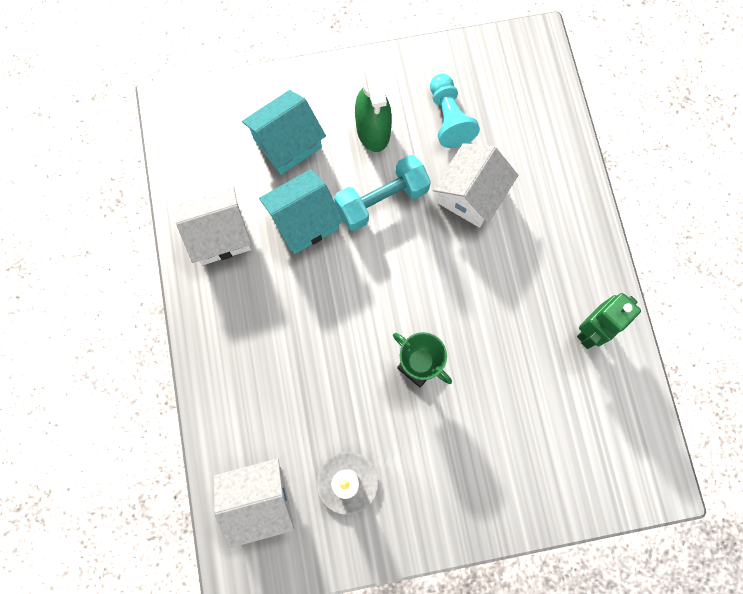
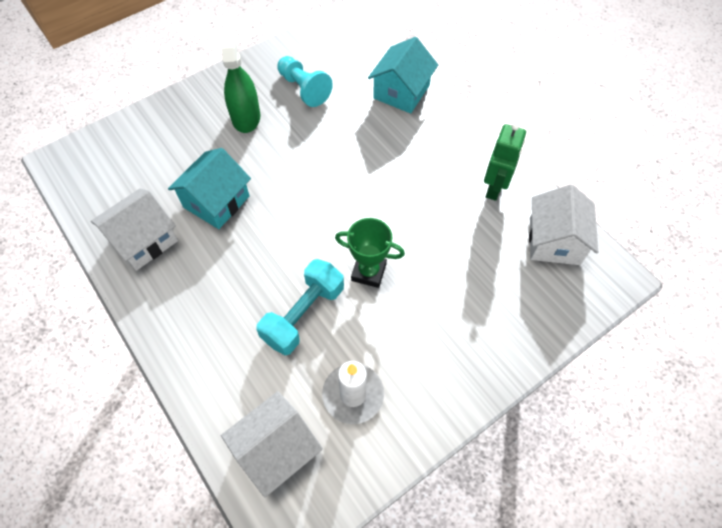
camera: 25 degrees left, 15 degrees down
turquoise house [242,90,326,175] -> turquoise house moved to [368,37,438,113]
turquoise dumbbell [334,155,431,231] -> turquoise dumbbell moved to [256,259,344,355]
green spray bottle [355,63,392,152] -> green spray bottle turned 150 degrees counterclockwise [222,28,260,133]
white house [433,143,518,228] -> white house moved to [529,184,598,265]

